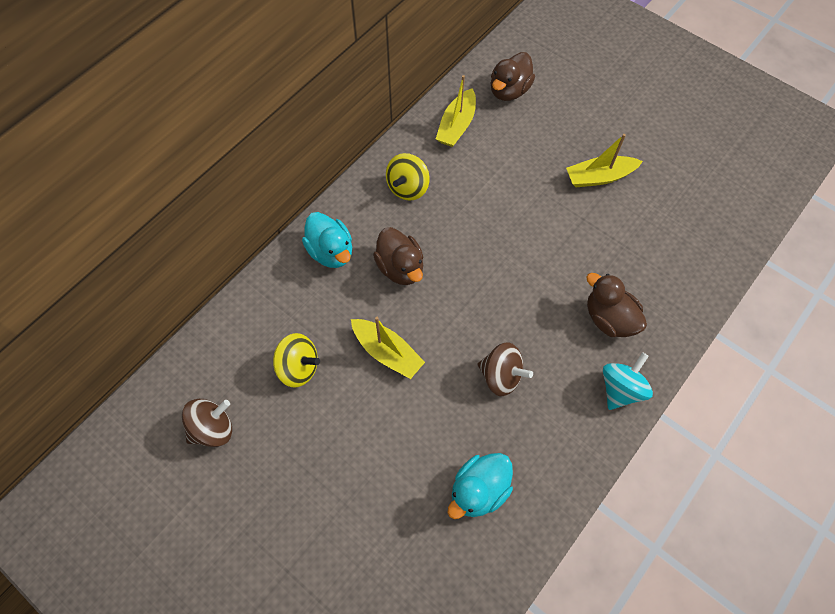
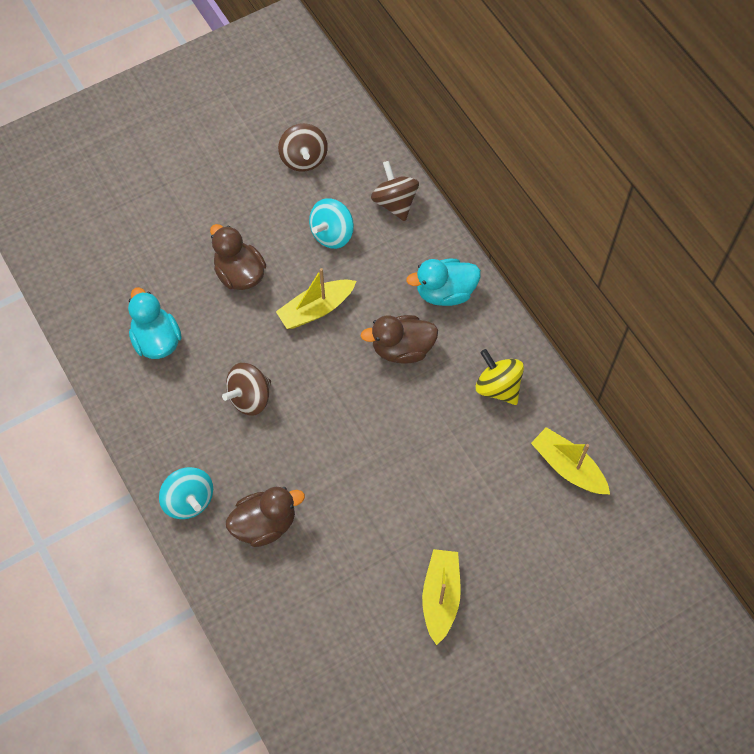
camera: 110 degrees right, 0 degrees up
yellow spinning top [273,333,320,388] -> turquoise spinning top [309,198,354,249]
brown duck [491,52,535,101] -> brown duck moved to [210,224,266,290]
none -> brown spinning top [371,161,419,221]

